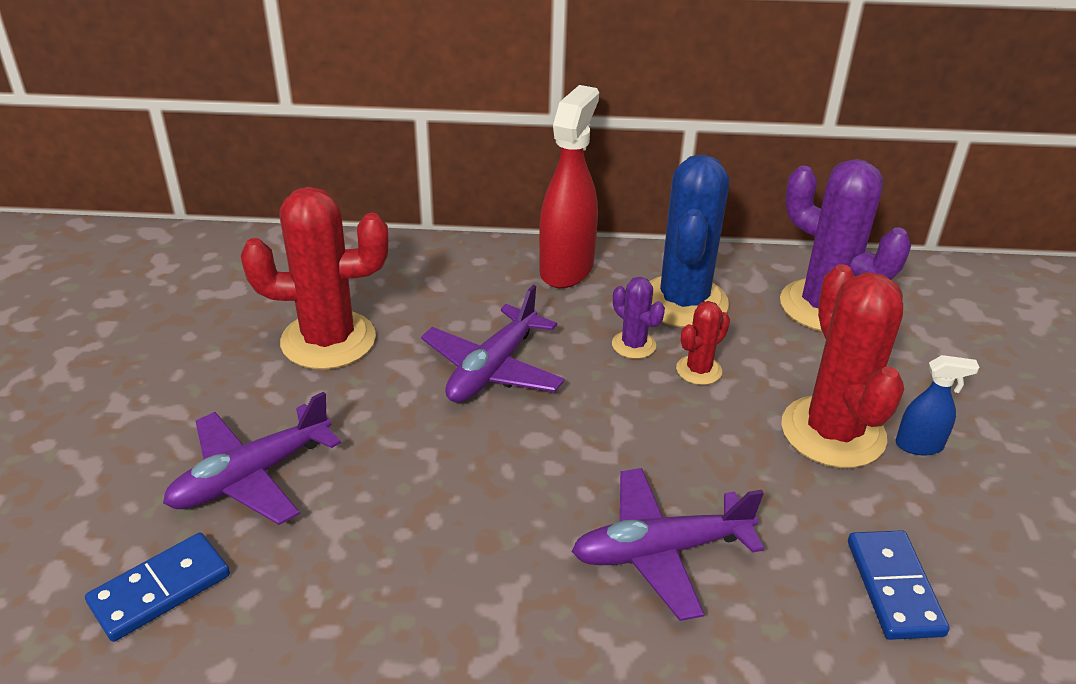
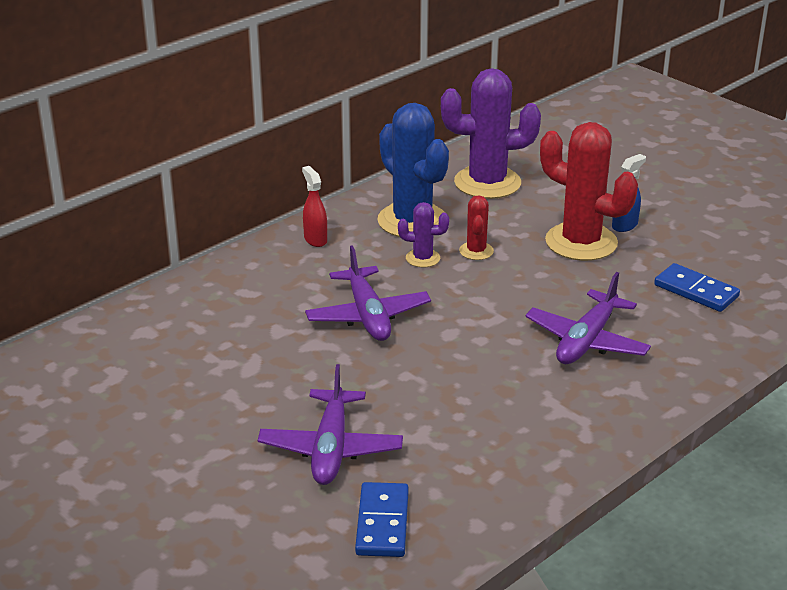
camera: 45 degrees left, 5 degrees down
red cactus [241,187,389,370] -> none
red spray bottle [539,85,599,288] -> red spray bottle [302,166,327,247], size x0.50

